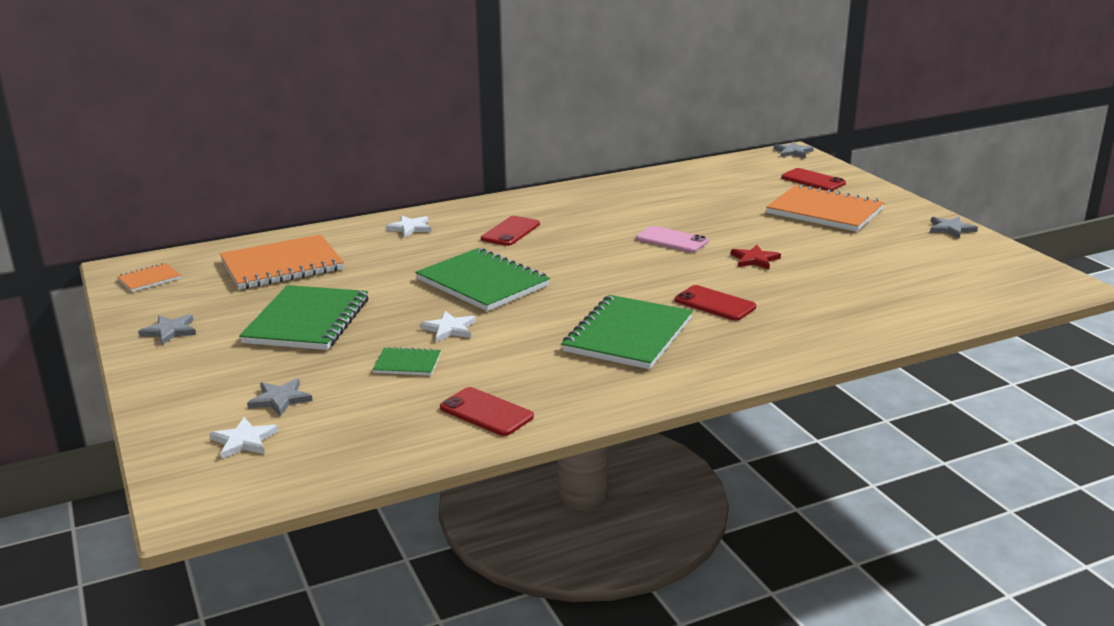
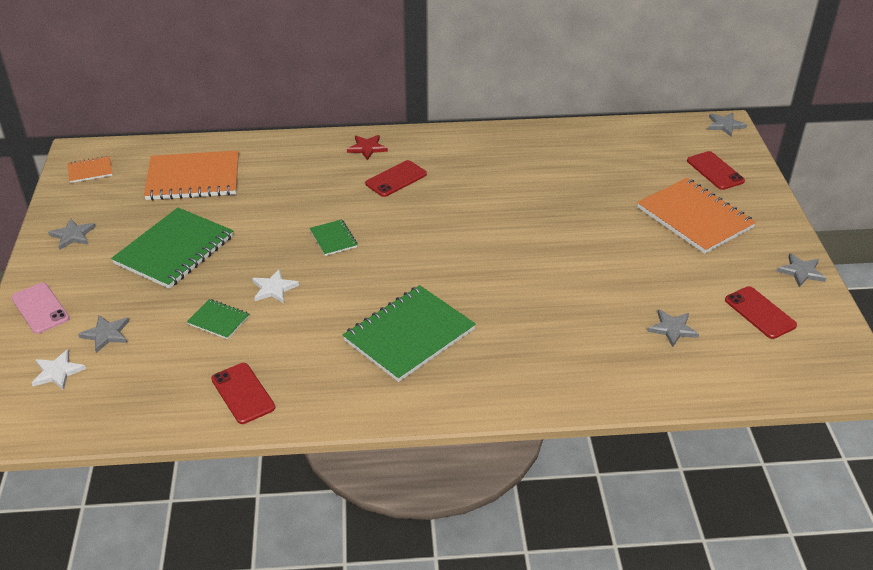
camera: 20 degrees right, 15 degrees up
white star [385,215,431,237] -> none
green notebook [415,248,550,311] -> green notebook [310,219,358,256], size x0.47
pink phone [636,226,709,253] -> pink phone moved to [11,283,70,334]
red phone [675,285,756,321] -> red phone moved to [725,286,797,339]
red star [731,245,781,269] -> red star moved to [347,135,388,160]
none -> grey star [647,309,699,347]

